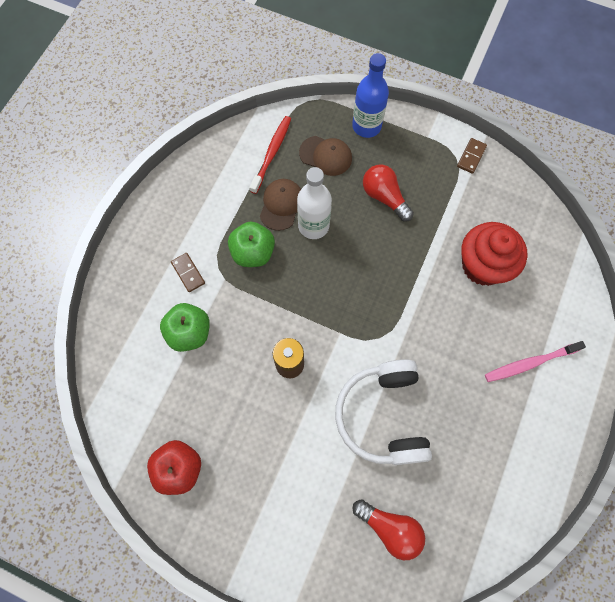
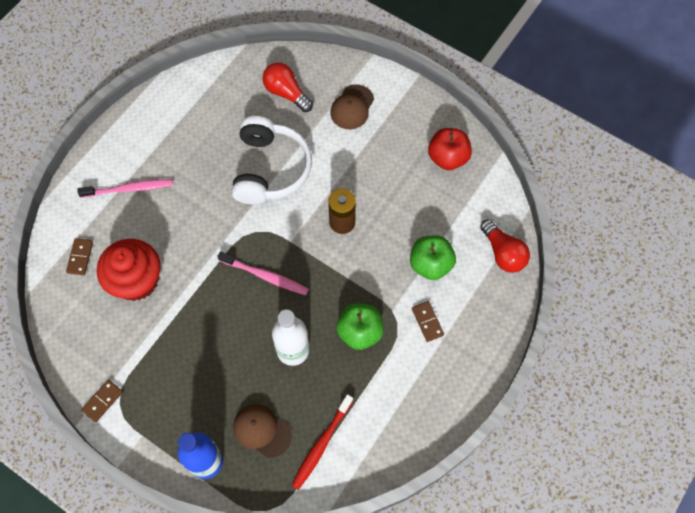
camera: 170 degrees left, 5 degrees down
brown cap [260,179,301,231] -> brown cap moved to [330,85,374,129]
red light bulb [363,165,414,221] -> red light bulb moved to [480,219,530,273]
none -> brown domino [66,238,93,275]
none -> pink toothbrush [217,251,309,295]

